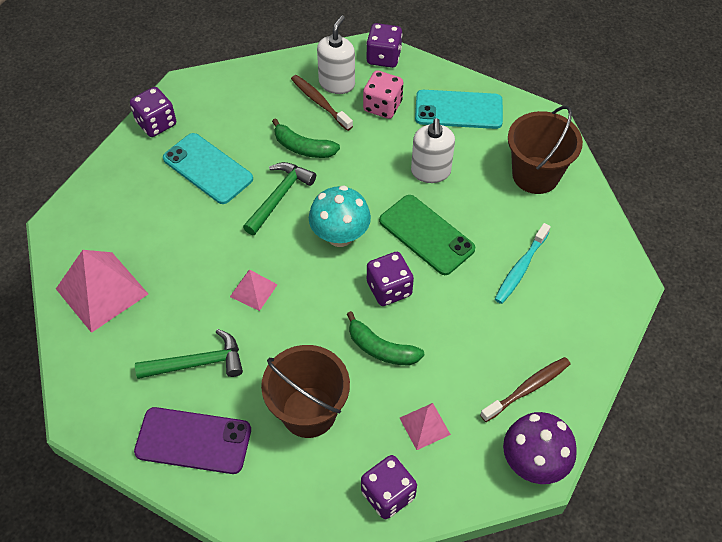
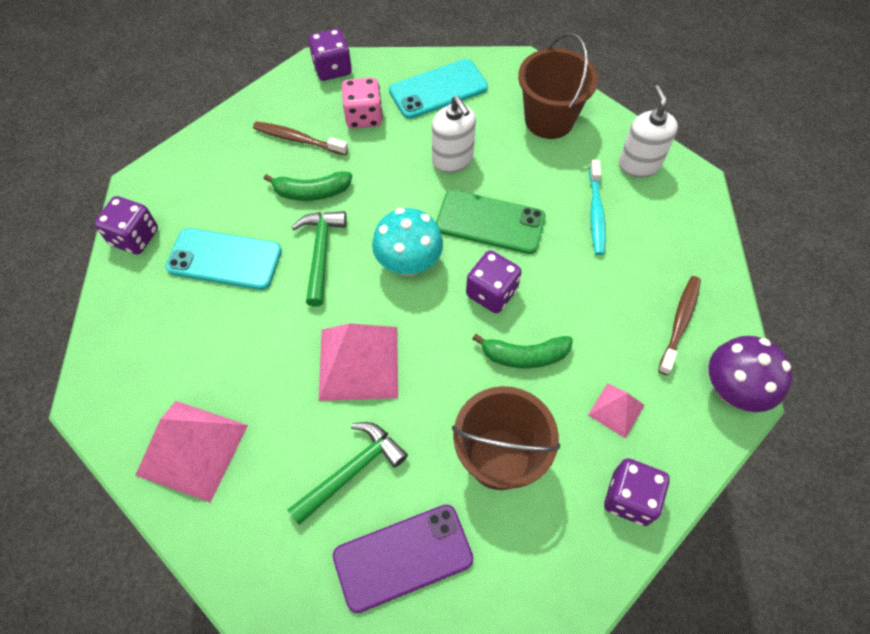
camera: 30 degrees left, 5 degrees up
pink pyramid [230,270,278,311] -> pink pyramid [319,323,398,401], size x1.91
white soap dispenser [317,15,355,94] -> white soap dispenser moved to [619,85,678,177]

